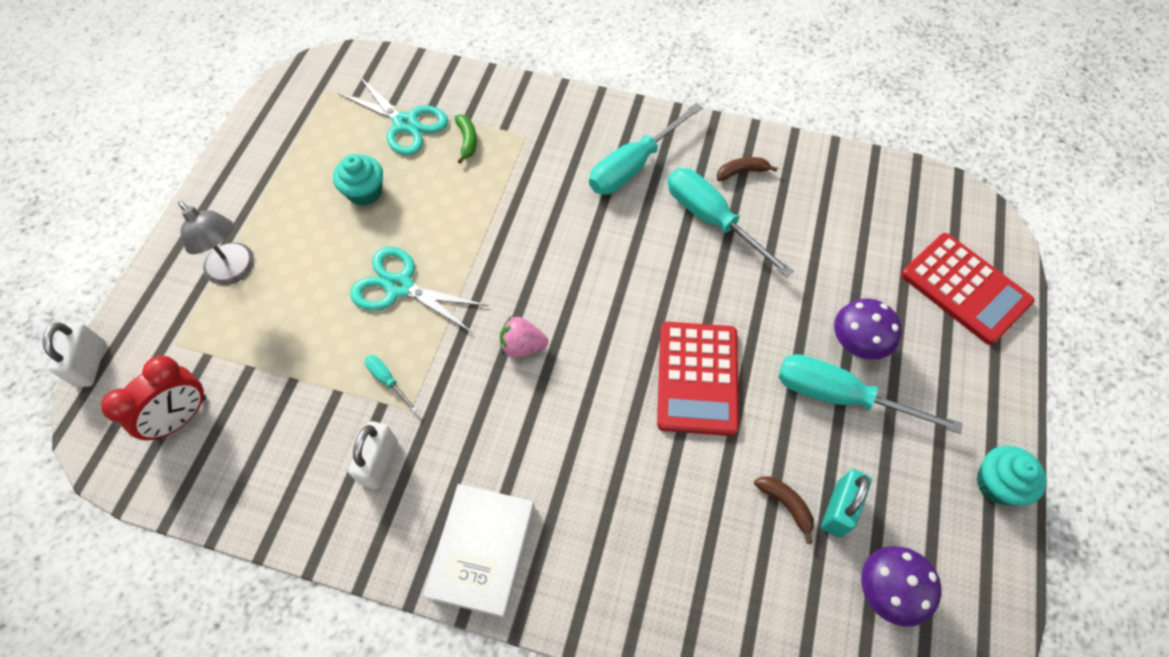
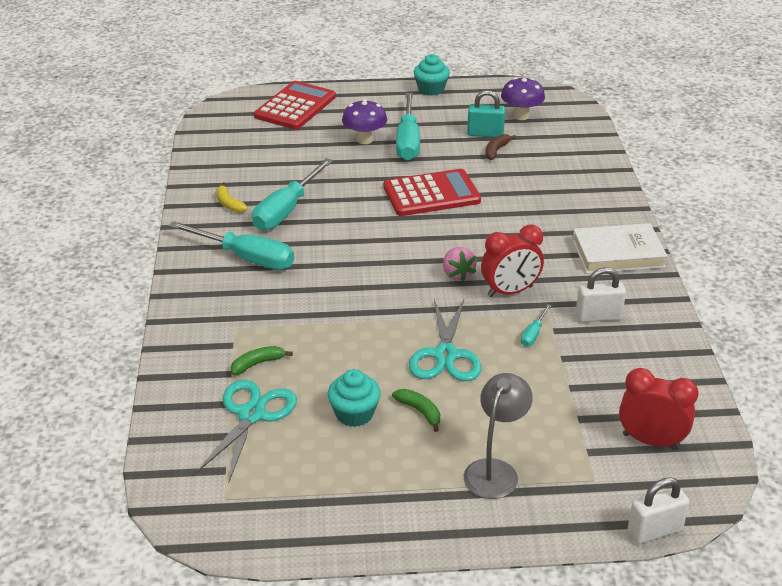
camera: 110 degrees left, 25 degrees down
brown banana [717,157,778,181] -> yellow banana [216,182,248,213]
none -> green banana [392,389,440,432]
none -> red clock [481,225,544,297]

